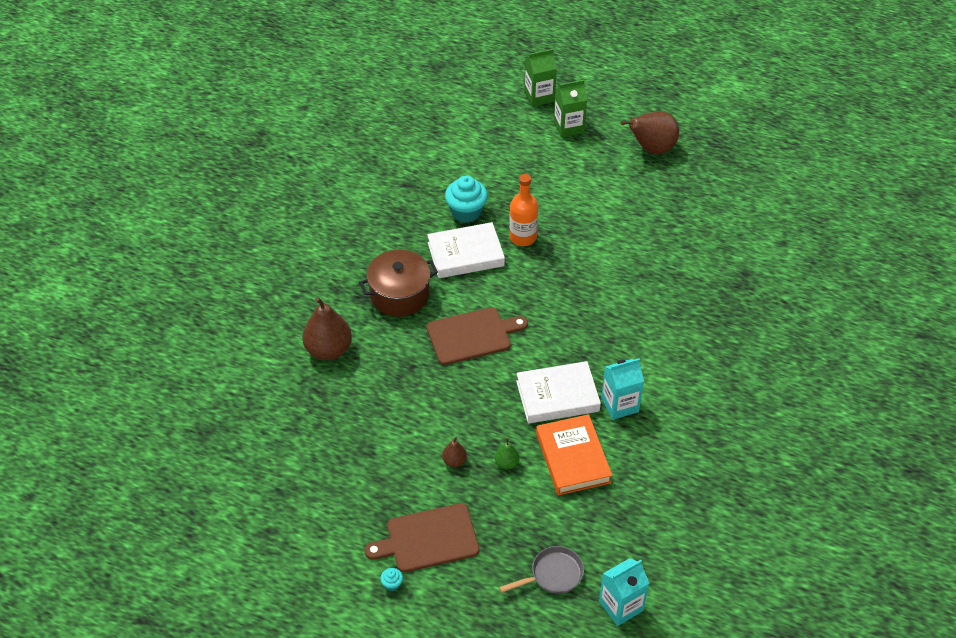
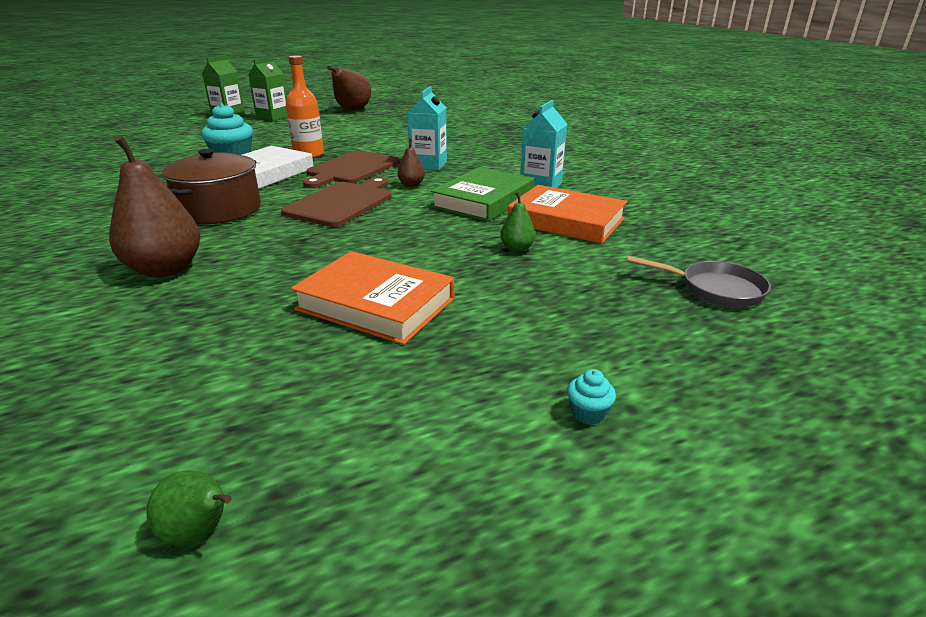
camera: 45 degrees left, 20 degrees down
brown cutting board [365,503,479,572] -> brown cutting board moved to [303,151,400,188]
brown pear [442,437,467,467] -> brown pear moved to [397,138,425,187]
grey pan [499,546,584,594] -> grey pan turned 90 degrees clockwise [627,256,771,307]
white book [516,361,601,424] -> green book [431,167,534,222]
turquoise carton [599,558,649,626] -> turquoise carton moved to [407,86,447,170]
none -> green pear [146,470,231,545]
none -> orange book [291,251,454,345]

